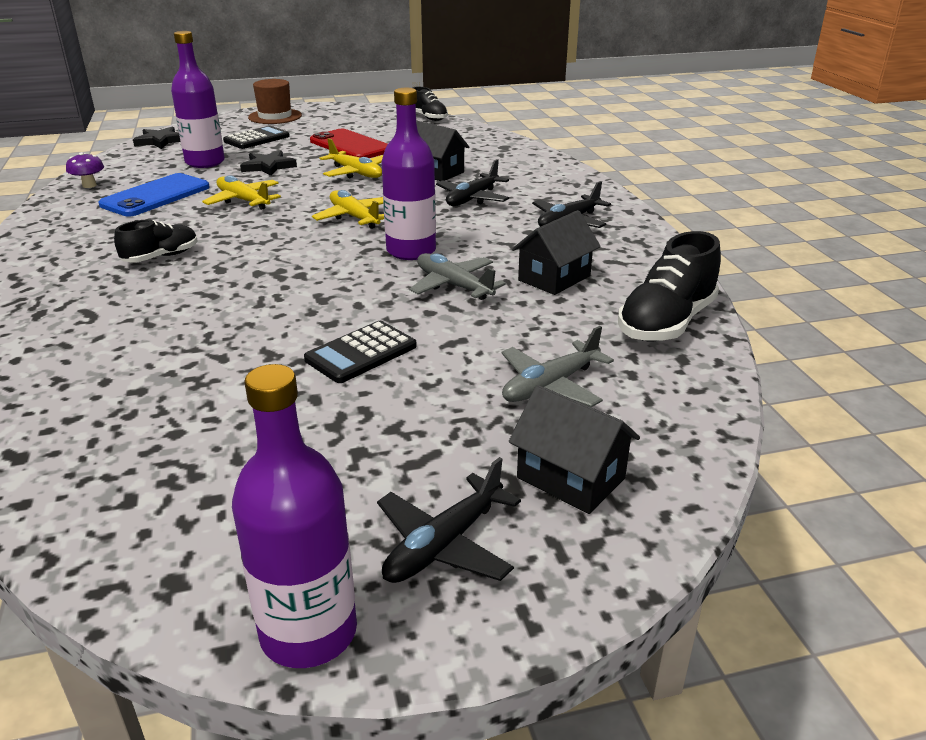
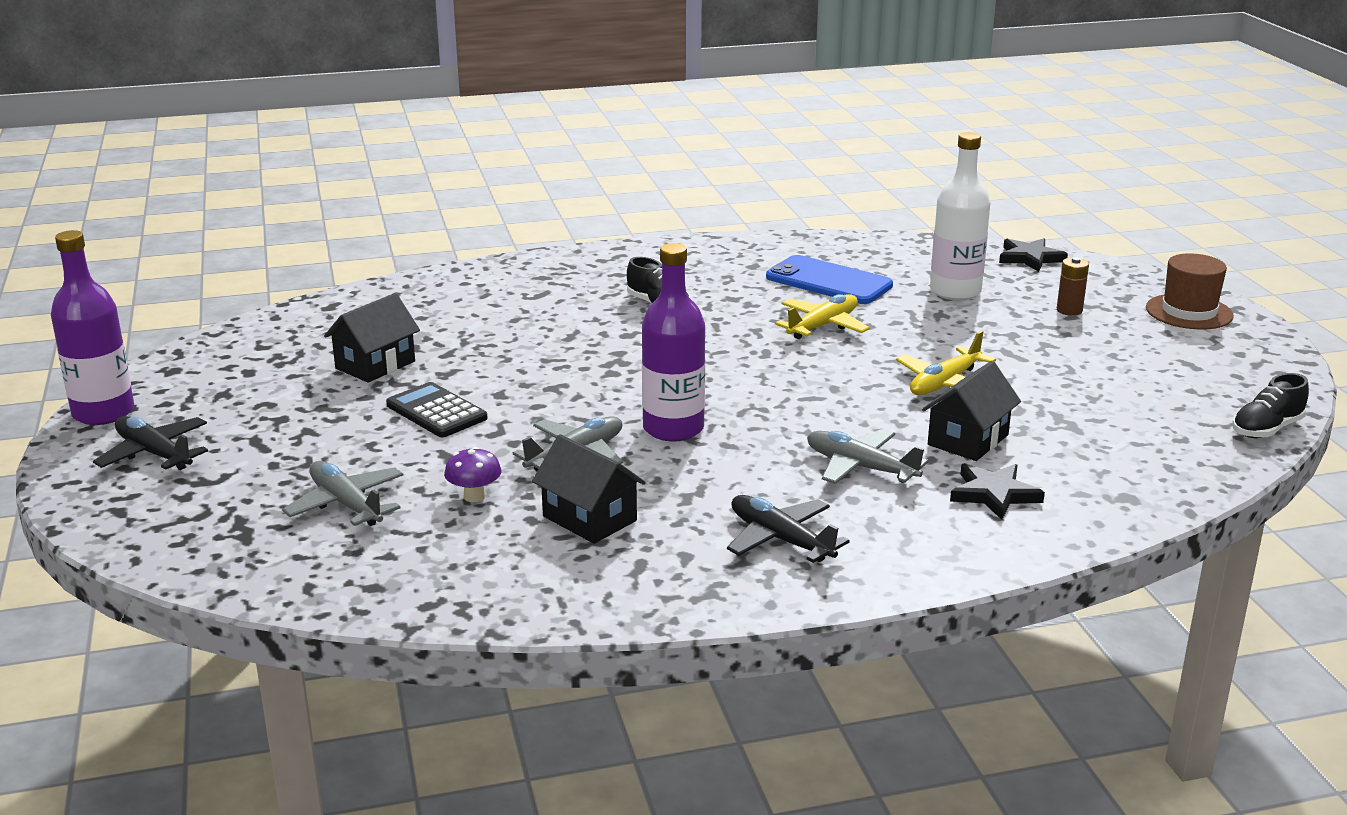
camera: 90 degrees right, 5 degrees down
purple mushroom [66,152,104,188] -> purple mushroom moved to [444,447,502,502]
purple bottle [171,31,225,168] -> white bottle [930,132,990,300]
black calculator [223,126,290,149] -> brown battery [1057,257,1089,316]
black star [240,150,297,176] -> black star moved to [950,463,1045,520]
red phone [310,129,388,158] -> none
yellow plane [312,190,384,229] -> none
black plane [436,159,509,206] -> grey plane [807,429,928,484]
black house [509,385,640,514] -> black house moved to [324,293,420,383]
black shoe [618,231,721,341] -> none

